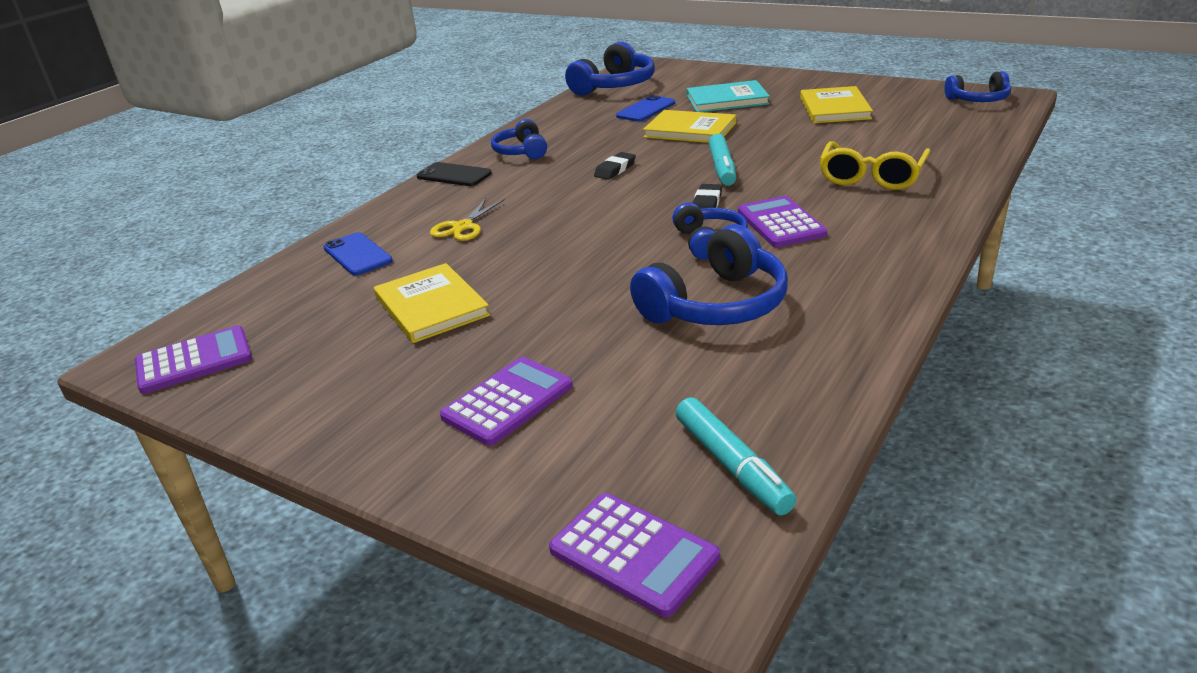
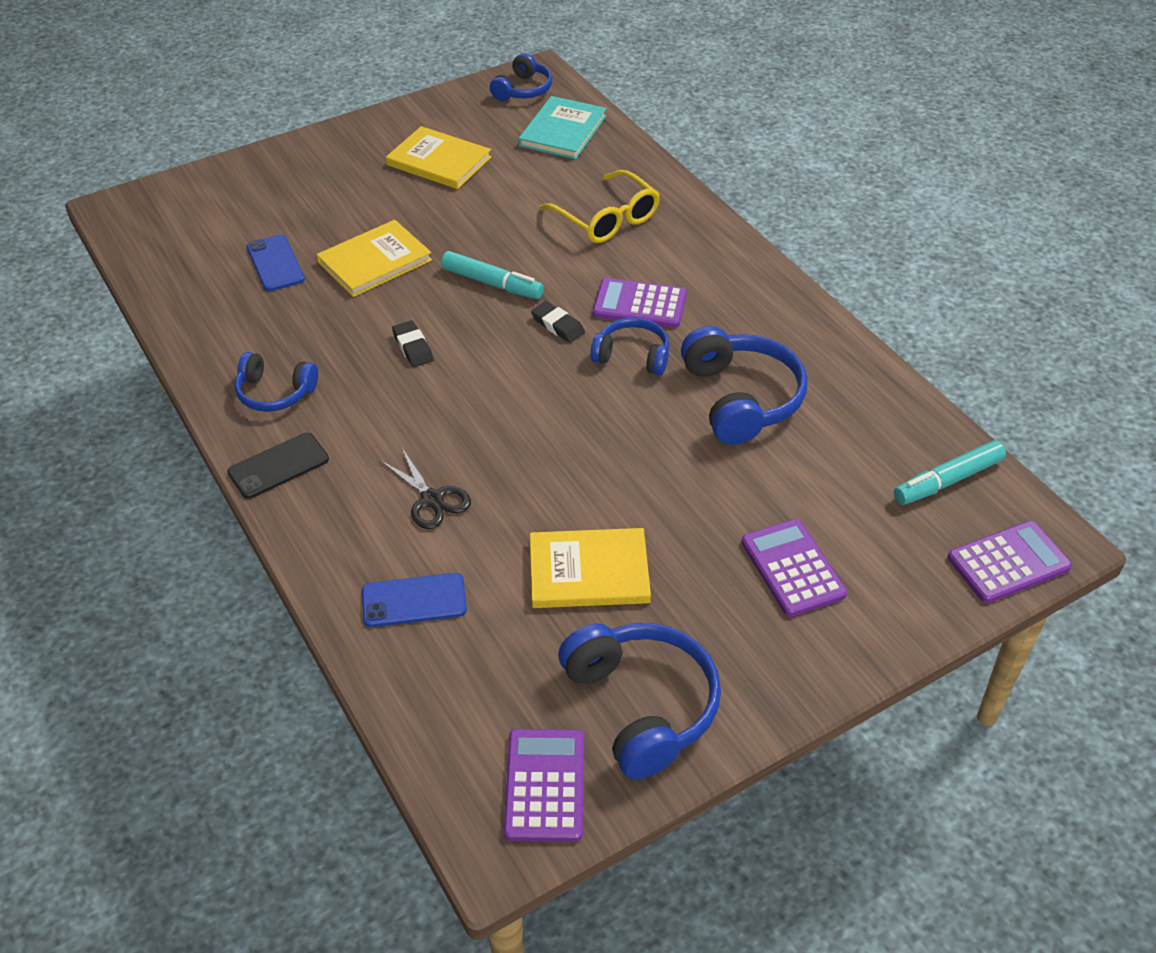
camera: 65 degrees left, 15 degrees up
yellow scissors [430,198,505,241] -> black scissors [380,448,471,529]
blue headphones [565,42,655,95] -> blue headphones moved to [558,623,721,780]
turquoise marker [676,397,796,515] -> turquoise marker turned 150 degrees clockwise [894,440,1006,505]
turquoise book [687,80,770,112] -> turquoise book moved to [518,96,607,159]

